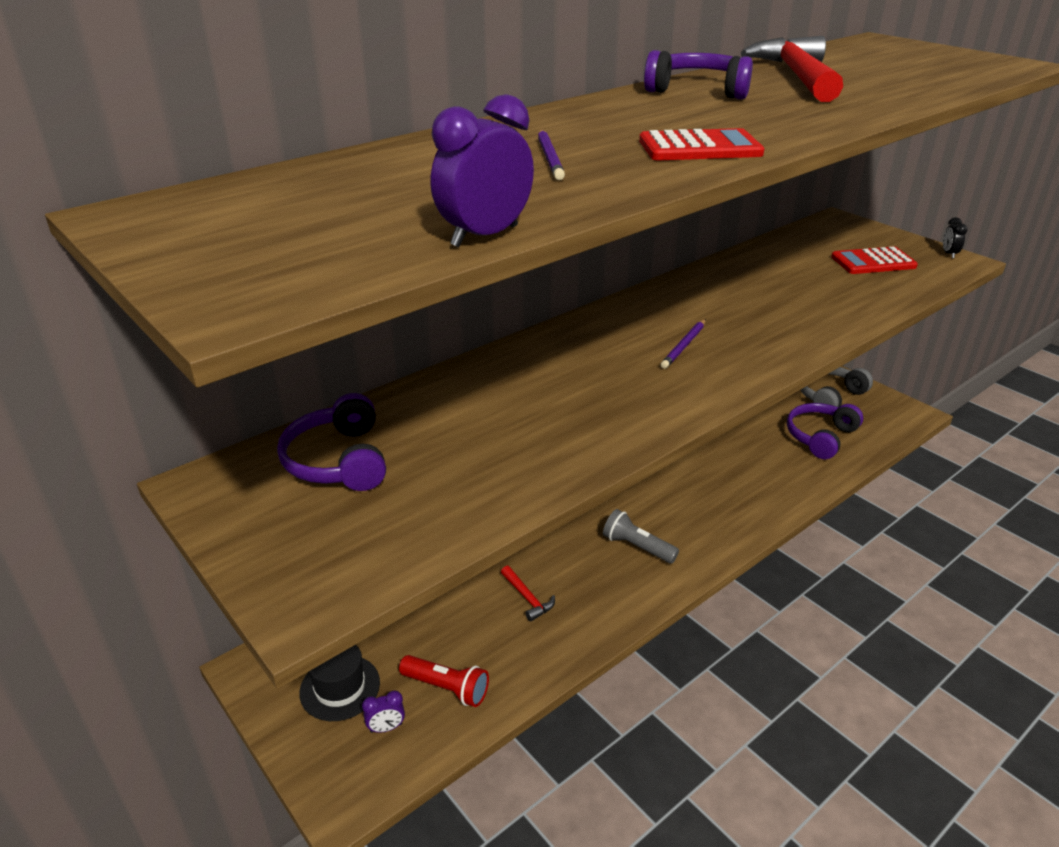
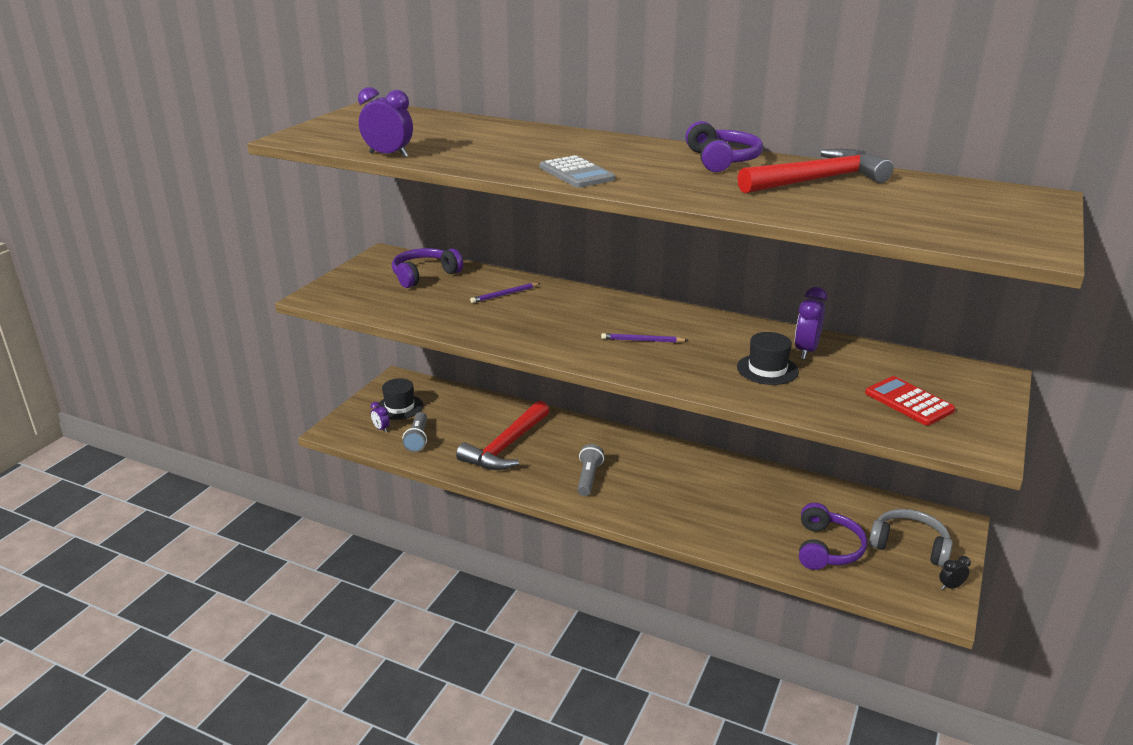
camera: 65 degrees right, 5 degrees down
red flashlight [399,655,489,707] -> grey flashlight [402,412,427,452]
red hammer [501,566,555,622] -> red hammer [456,400,549,470], size x2.34
purple pencil [538,130,565,180] -> purple pencil moved to [470,283,541,303]
red calculator [639,128,765,160] -> grey calculator [540,155,615,188]
purple headphones [787,403,863,459] -> purple headphones turned 90 degrees clockwise [799,503,867,570]
black clock [943,217,968,258] -> black clock moved to [939,556,971,590]
none -> black hat [737,332,799,385]
none -> purple clock [795,287,827,359]

